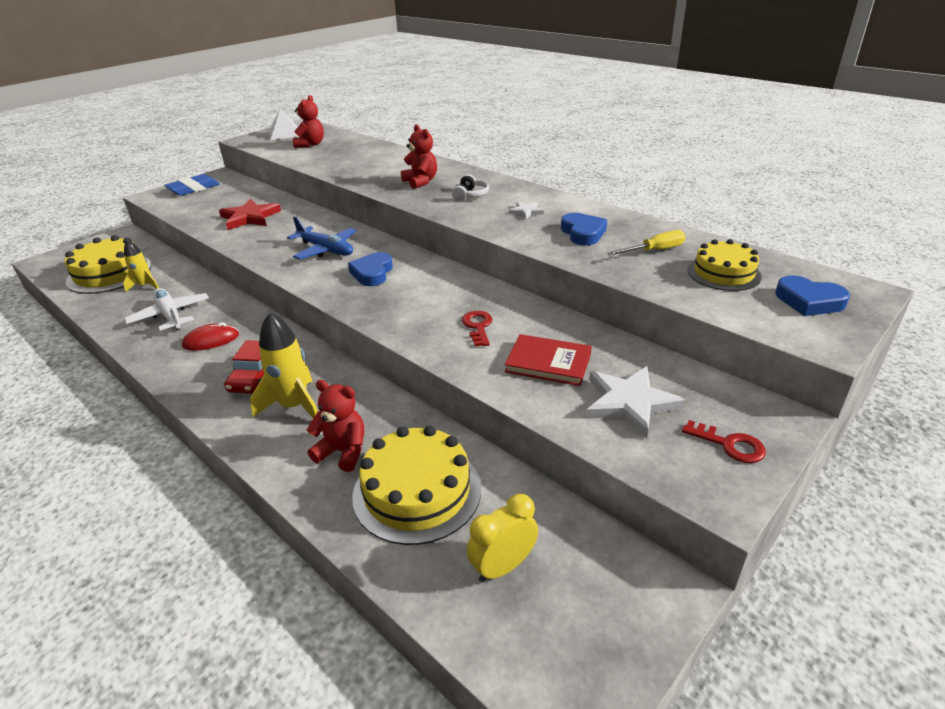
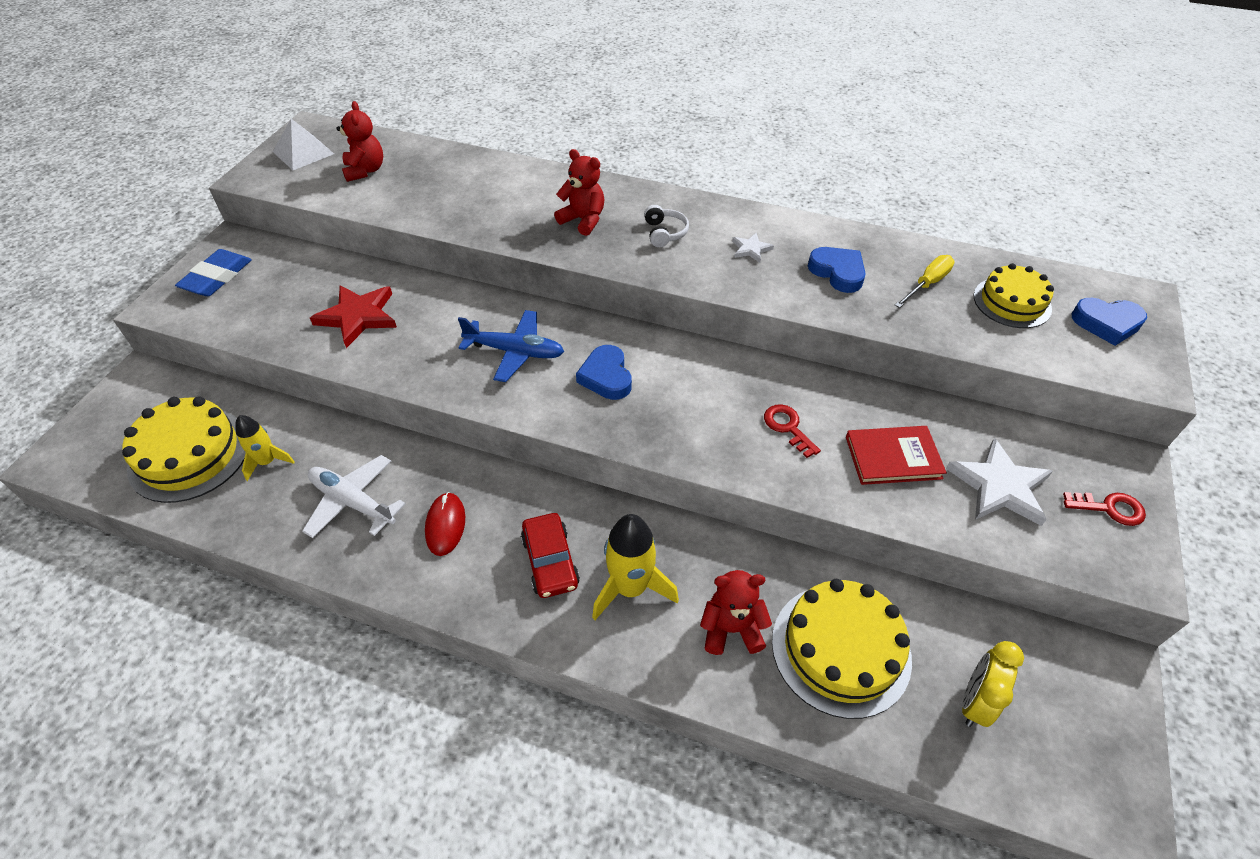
camera: 25 degrees left, 15 degrees up
red mouse [182,322,239,351] -> red mouse turned 45 degrees counterclockwise [425,492,465,556]

